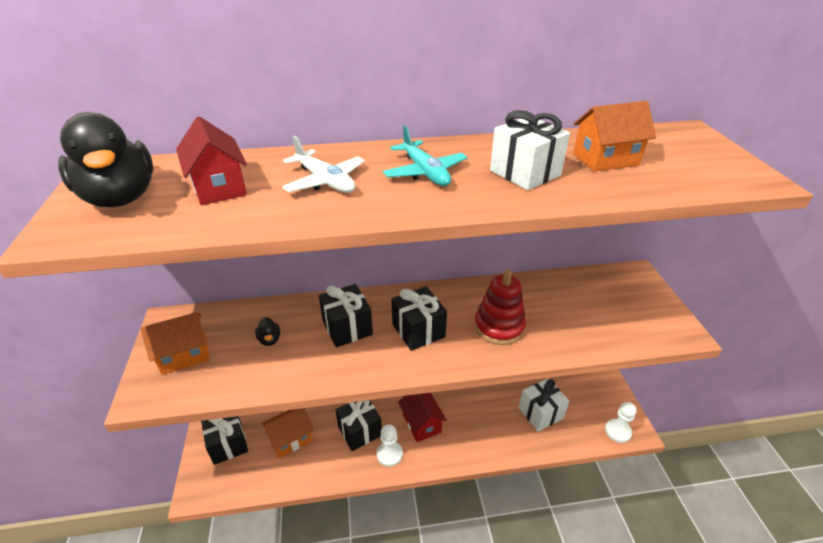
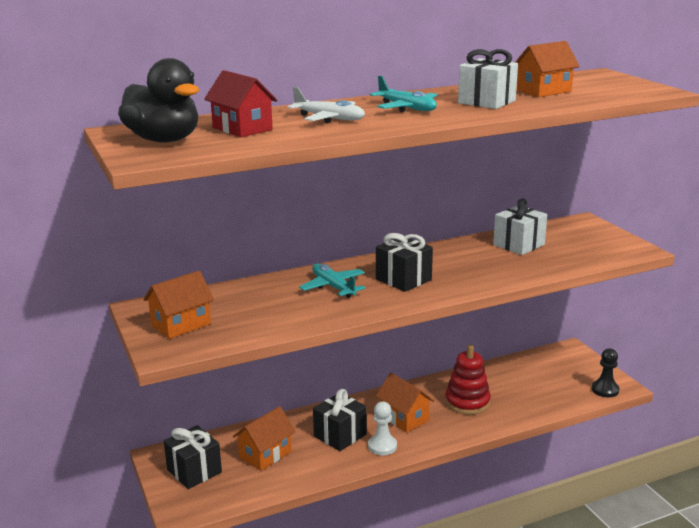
camera: 15 degrees left, 15 degrees down
black duck [255,317,280,346] -> none
black gift [319,284,373,347] -> turquoise plane [299,263,365,298]
red house [398,393,447,442] -> orange house [376,373,434,432]
red stacking toy [474,269,526,345] -> red stacking toy moved to [445,345,491,415]
white gift [519,378,569,431] -> white gift moved to [493,199,547,255]
white pawn [605,402,637,443] -> black pawn [592,348,619,397]

